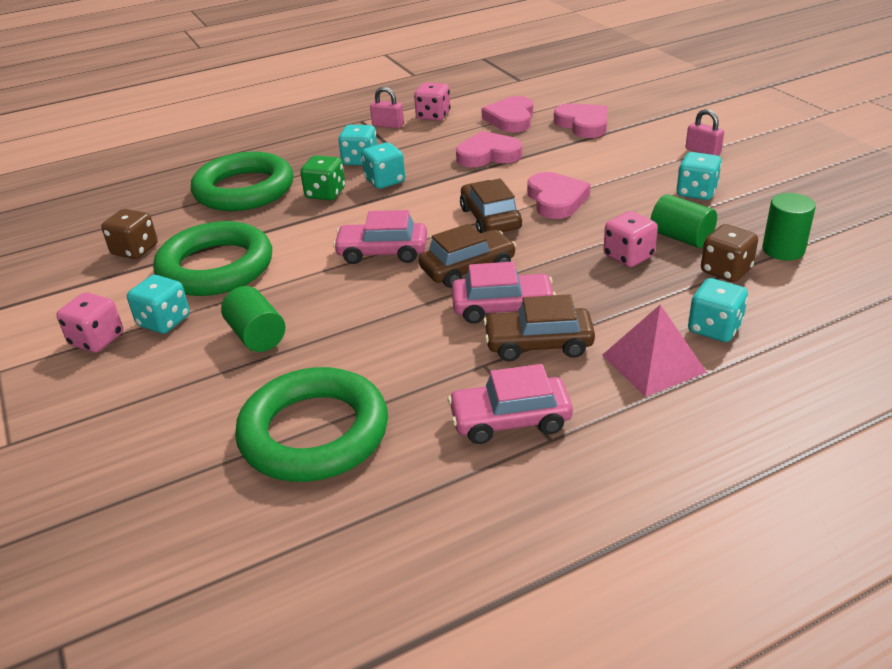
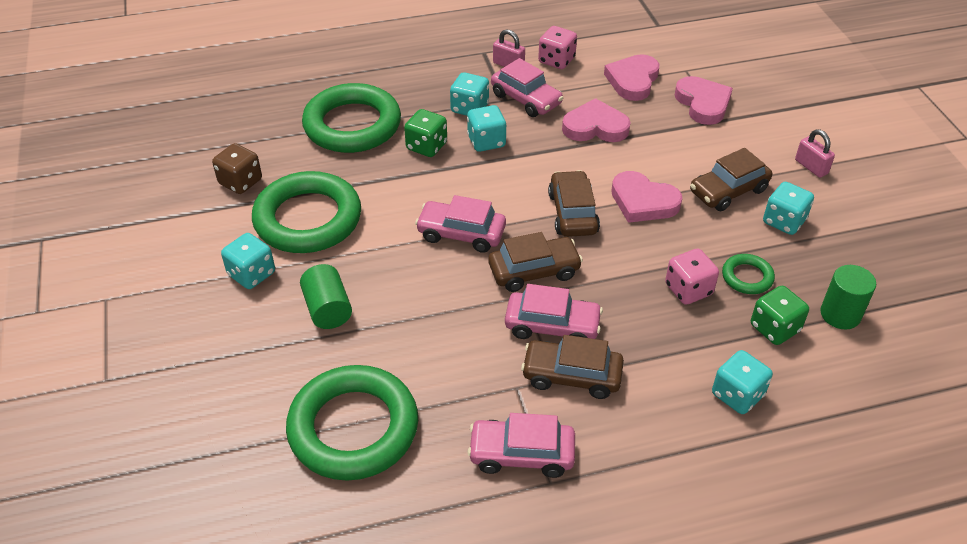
camera: 10 degrees right, 10 degrees up
pink dice [56,292,123,352] -> none
pink heart [527,172,591,219] -> pink heart turned 120 degrees clockwise [611,171,682,223]
pink pyramid [602,304,707,397] -> none
green cylinder [650,194,717,248] -> green ring [722,254,775,294]
brown dice [701,224,758,282] -> green dice [751,286,809,345]
none -> pink car [491,58,563,117]
none -> brown car [690,148,772,211]

